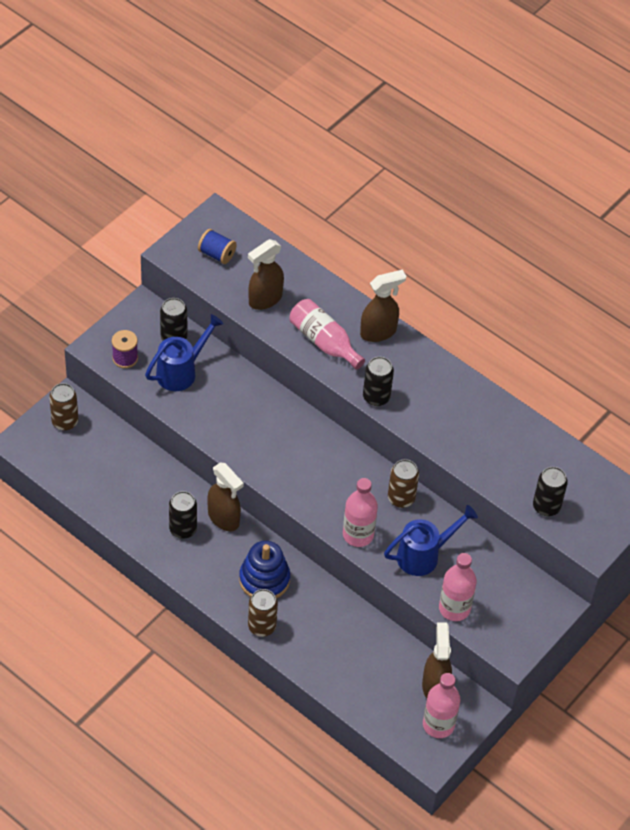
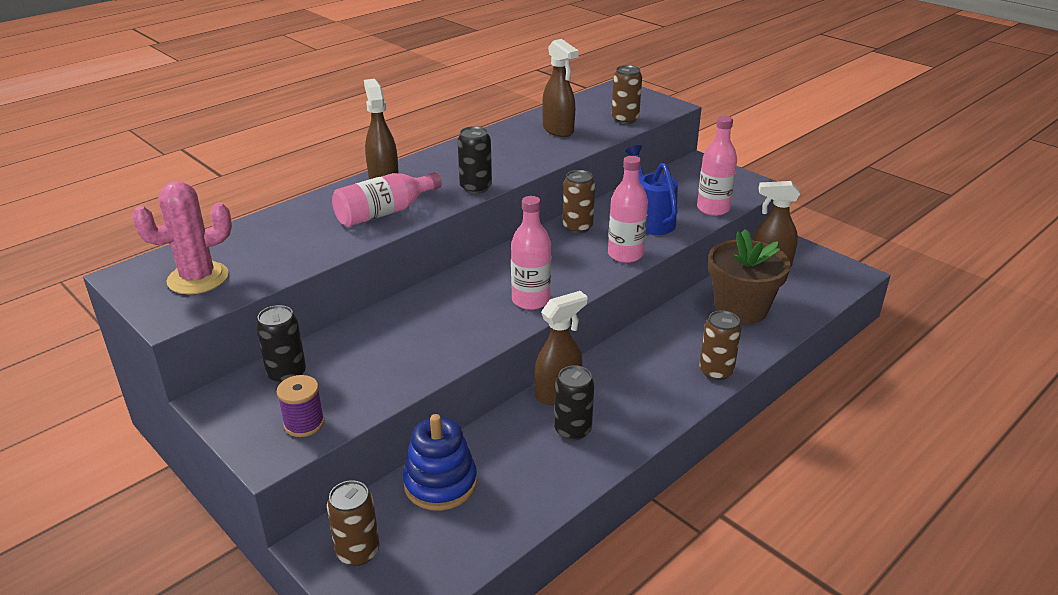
camera: 80 degrees left, 20 degrees down
blue watering can [145,314,223,391] -> none
blue spool [198,229,237,264] -> pink cactus [132,181,232,294]
blue stacking toy [239,541,290,598] -> blue stacking toy moved to [403,414,477,511]
brown spray bottle [248,239,284,310] -> brown spray bottle moved to [542,39,579,137]
pink bottle [423,673,460,738] -> pink bottle moved to [511,196,551,310]
black can [533,467,568,516] -> brown can [611,65,642,124]
none -> brown flower pot [708,229,791,324]

